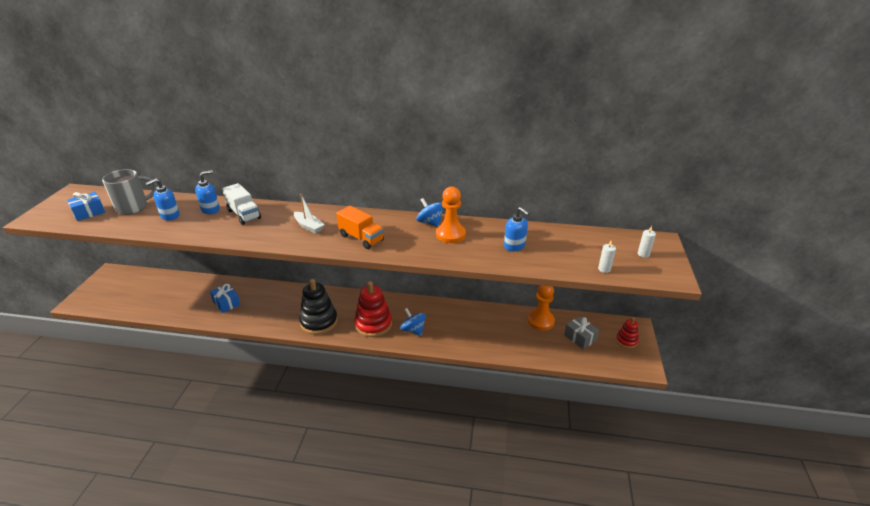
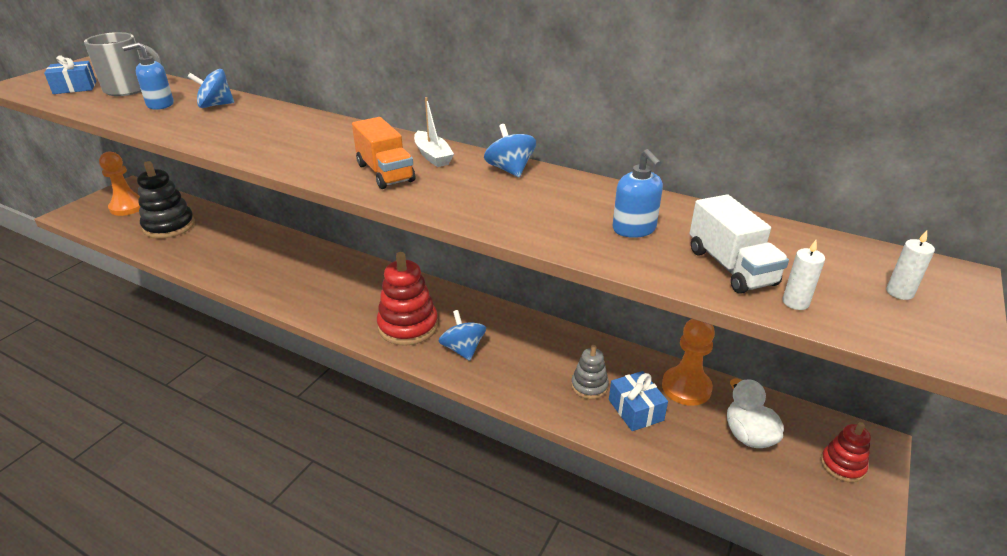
camera: 20 degrees right, 0 degrees up
blue soap dispenser [195,170,220,214] -> blue spinning top [187,69,234,108]
blue gift [210,284,241,313] -> blue gift moved to [609,371,668,431]
white truck [222,183,261,225] -> white truck moved to [690,195,789,294]
white boat [294,194,325,234] -> white boat moved to [414,97,454,167]
black stacking toy [299,279,338,335] -> black stacking toy moved to [137,161,195,239]
orange pawn [436,187,466,243] -> orange pawn moved to [99,151,140,216]
grey gift [564,316,599,349] -> white duck [727,378,784,448]
none -> grey stacking toy [571,345,609,399]

